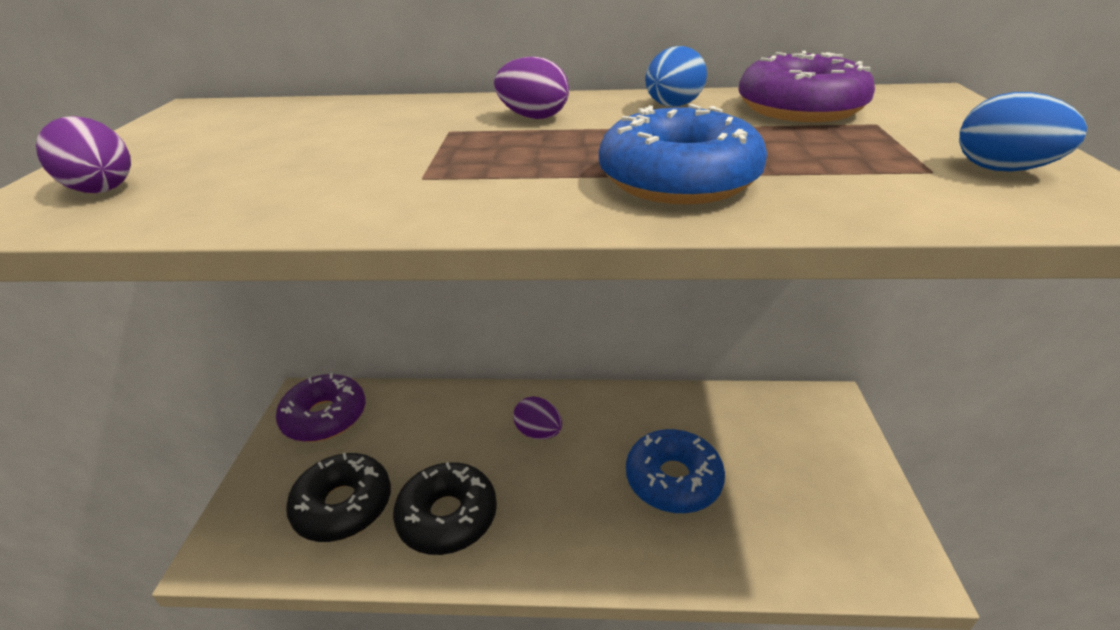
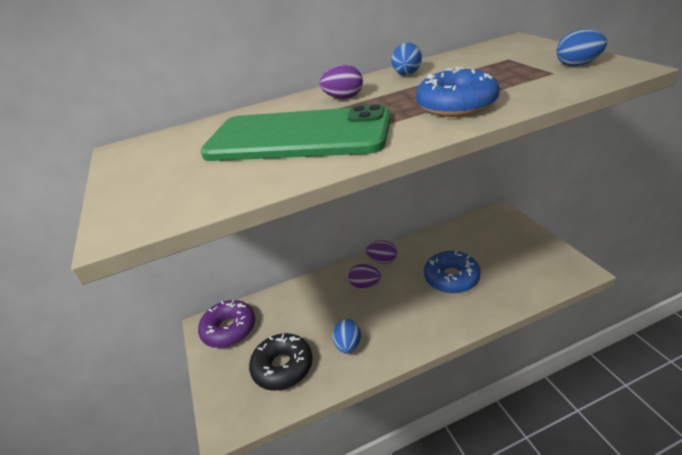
camera: 20 degrees left, 0 degrees up
purple egg [36,116,131,193] -> purple egg moved to [366,240,397,264]
black donut [393,462,497,555] -> blue egg [333,319,361,354]
purple donut [739,51,875,122] -> none
none -> green phone [200,104,391,161]

